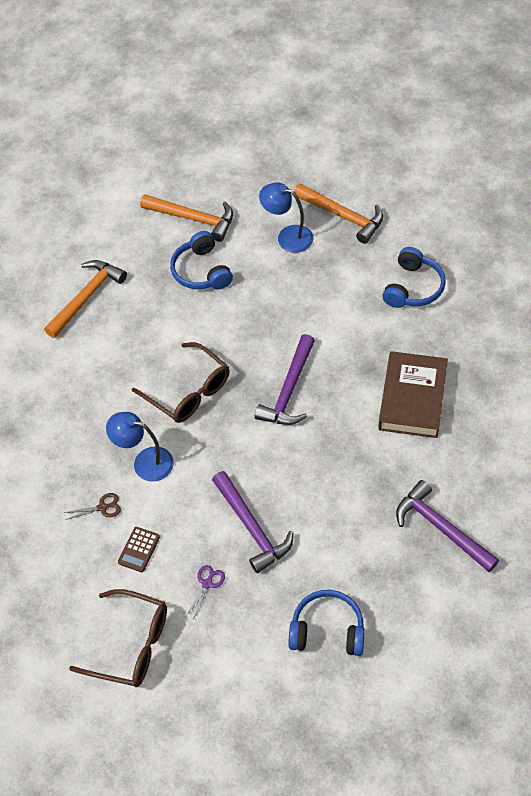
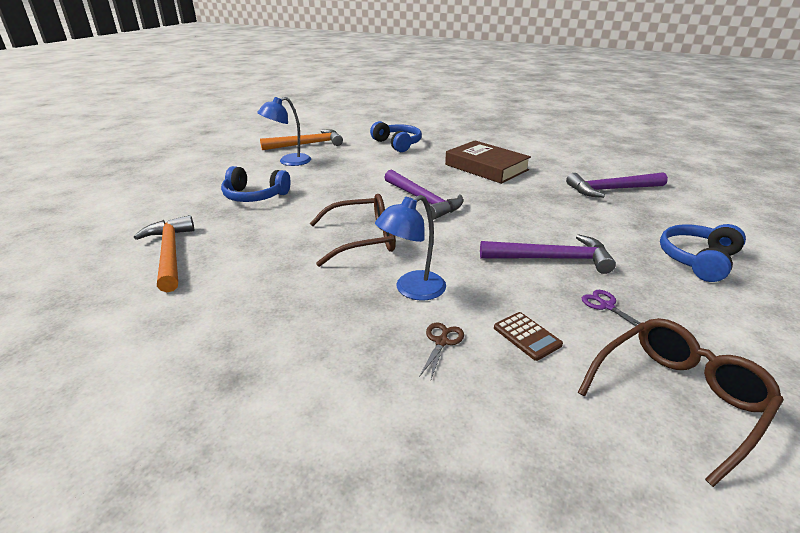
camera: 60 degrees left, 25 degrees down
orange hammer [140,195,233,242] -> none

